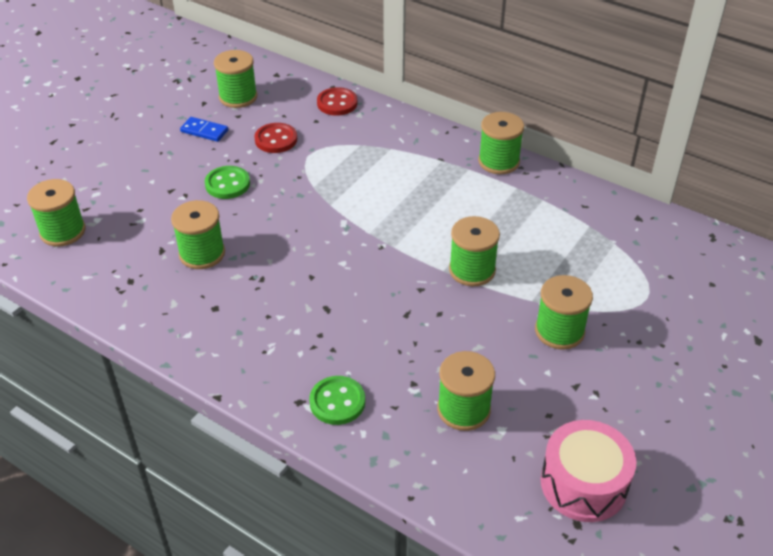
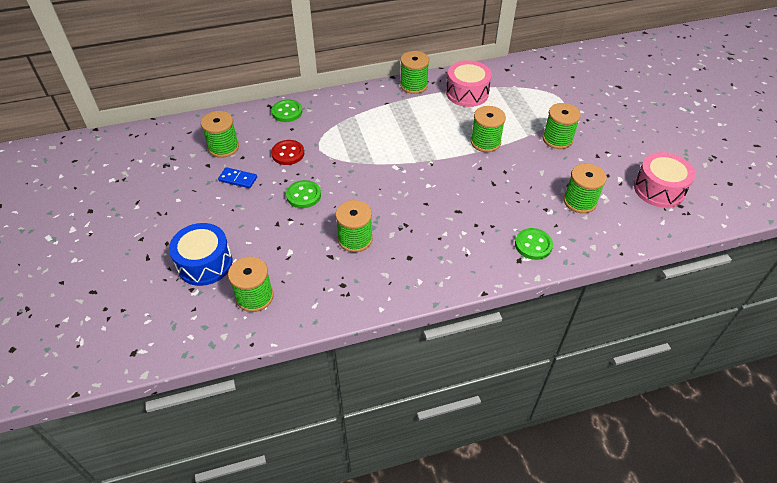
camera: 50 degrees left, 5 degrees up
blue domino [180,117,228,142] -> blue domino turned 45 degrees clockwise [218,167,257,188]
red button [317,87,357,116] -> green button [271,100,302,122]
none -> blue drum [169,223,232,286]
none -> pink drum [446,60,492,107]

